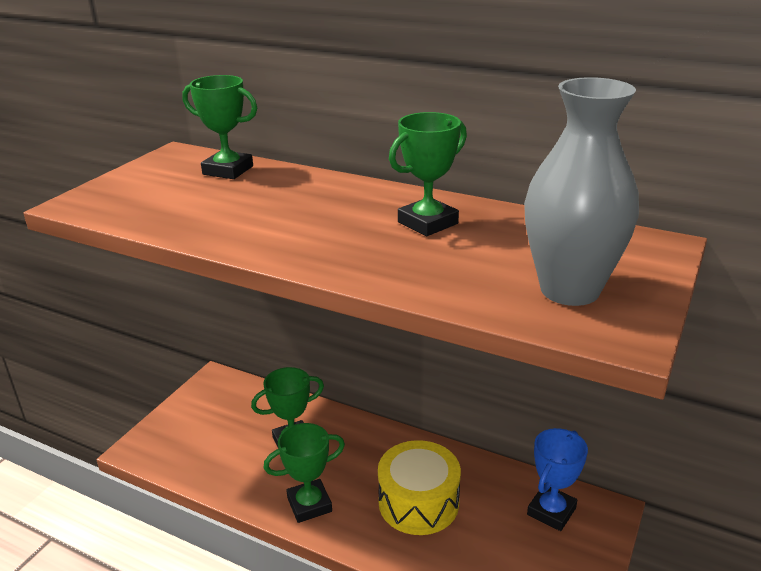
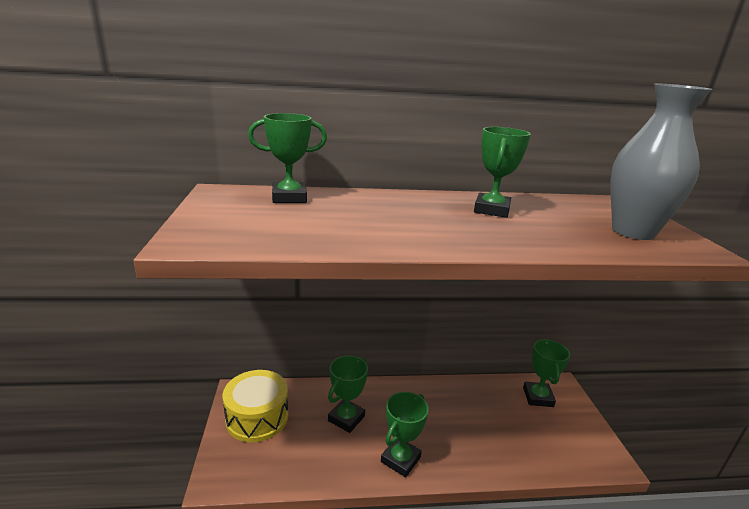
camera: 35 degrees left, 5 degrees down
yellow drum [378,440,461,535] -> yellow drum moved to [223,370,288,442]
blue trophy [527,428,588,531] -> green trophy [523,339,570,407]

